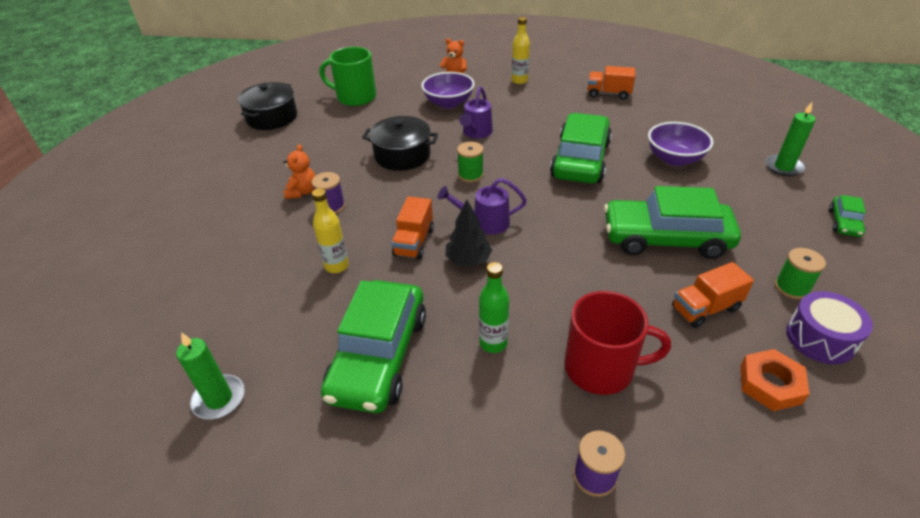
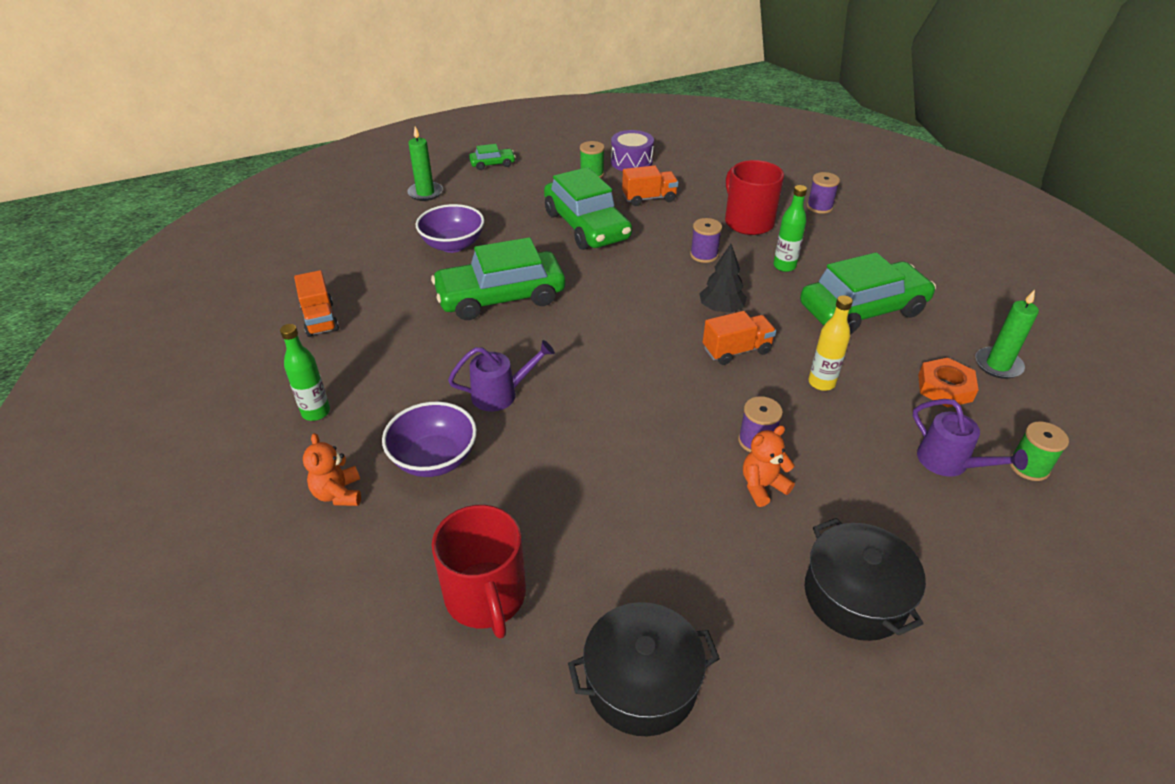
camera: 125 degrees left, 0 degrees up
green mug [320,47,376,106] -> red mug [432,505,526,639]
black pot [362,116,438,171] -> black pot moved to [804,518,926,641]
purple watering can [438,178,527,235] -> purple watering can moved to [913,399,1028,477]
green spool [457,142,484,182] -> green spool moved to [1010,421,1069,481]
yellow bottle [512,17,530,84] -> green bottle [280,324,330,421]
orange truck [672,262,754,328] -> orange truck turned 45 degrees counterclockwise [622,165,678,206]
orange nut [740,349,810,411] -> orange nut moved to [918,358,979,408]
none -> purple spool [690,218,722,263]

